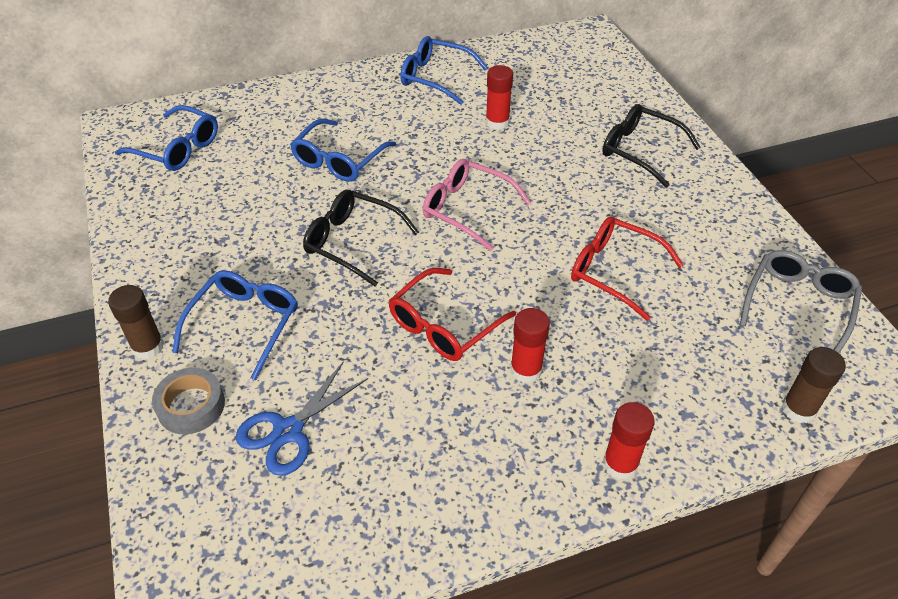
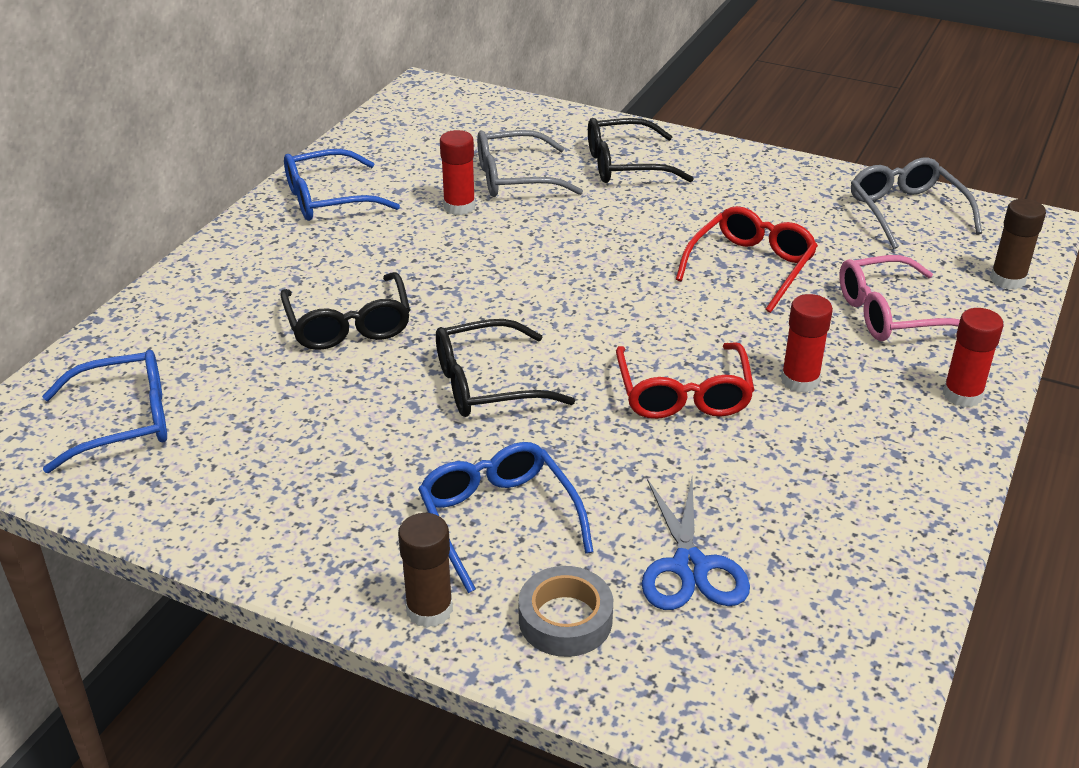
camera: 45 degrees left, 10 degrees down
blue glasses [290,119,396,182] -> black glasses [280,272,410,350]
pink glasses [423,159,531,251] -> pink glasses moved to [839,255,960,341]
red glasses [571,217,683,321] -> red glasses turned 135 degrees clockwise [676,206,818,313]
none -> grey glasses [477,130,583,197]

